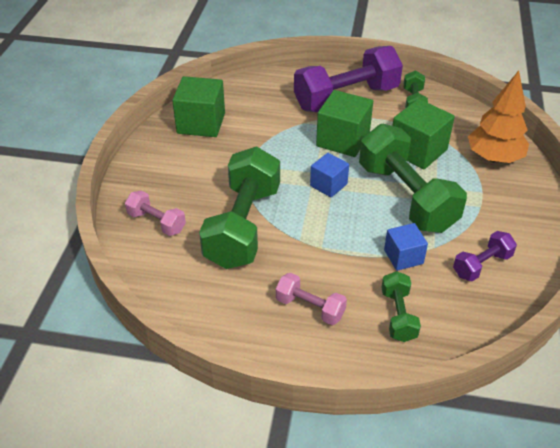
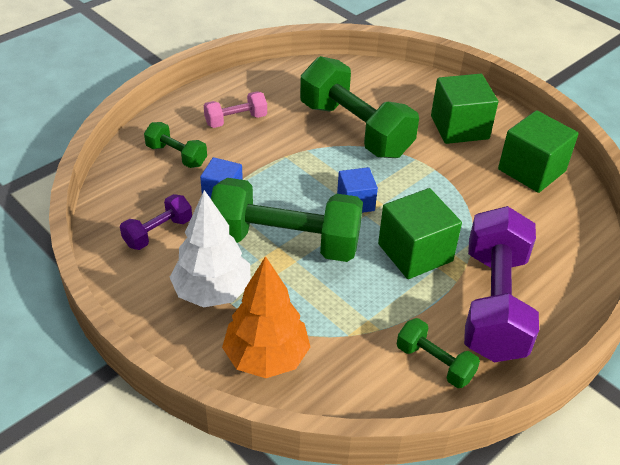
camera: 125 degrees right, 0 degrees up
pink dumbbell [125,190,186,236] -> none
green cube [392,99,455,169] -> green cube moved to [431,74,498,144]
purple dumbbell [453,231,517,281] -> purple dumbbell turned 45 degrees clockwise [120,194,192,250]
none -> white tree [169,190,251,307]

